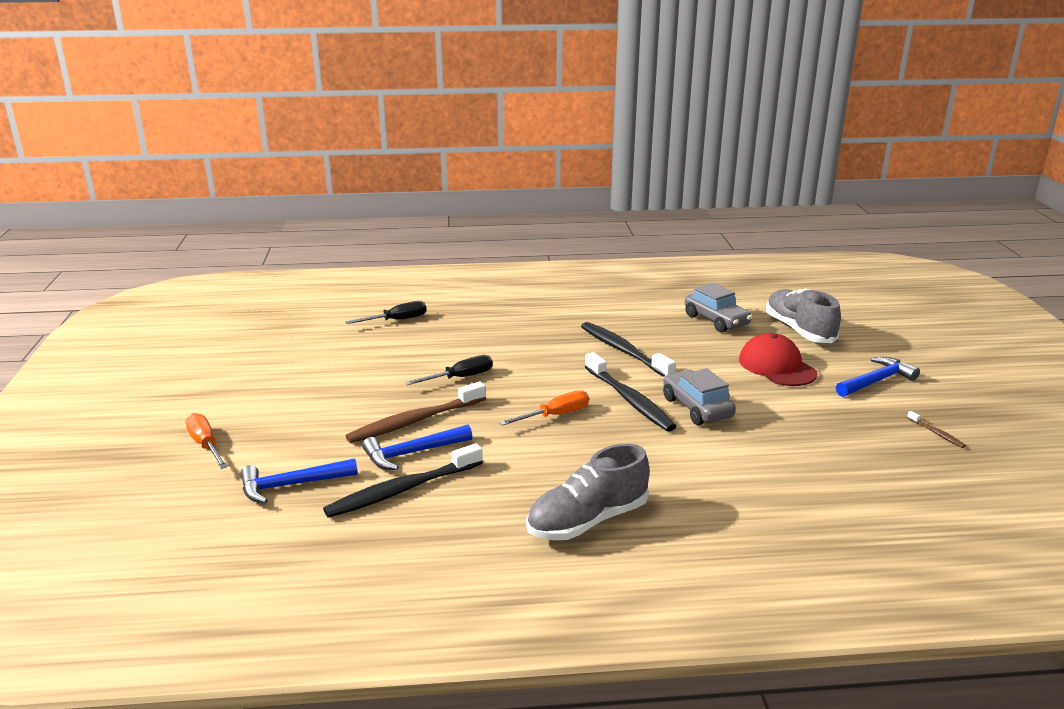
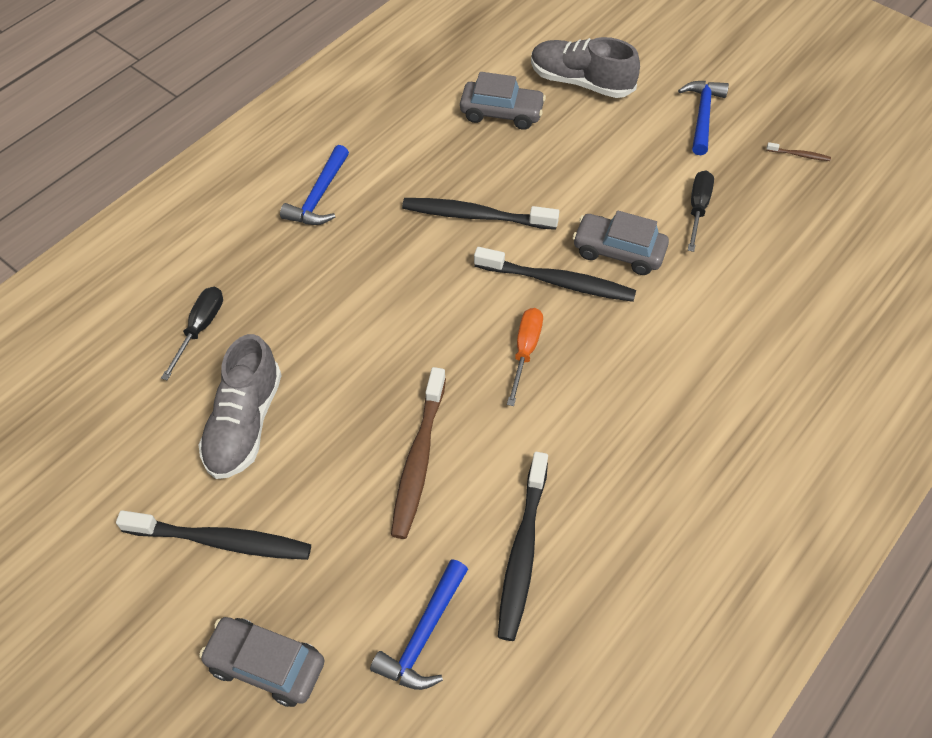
camera: 45 degrees left, 30 degrees up
orange screwdriver [185,413,228,469] -> grey car [199,617,325,707]
blue hammer [362,425,472,470] -> blue hammer moved to [280,145,349,225]
black screwdriver [405,355,493,385] -> black screwdriver moved to [688,170,714,252]
grey shoe [526,444,649,540] -> grey shoe moved to [199,334,282,479]
red cap [739,333,818,386] -> none
none -> black toothbrush [116,510,311,560]

